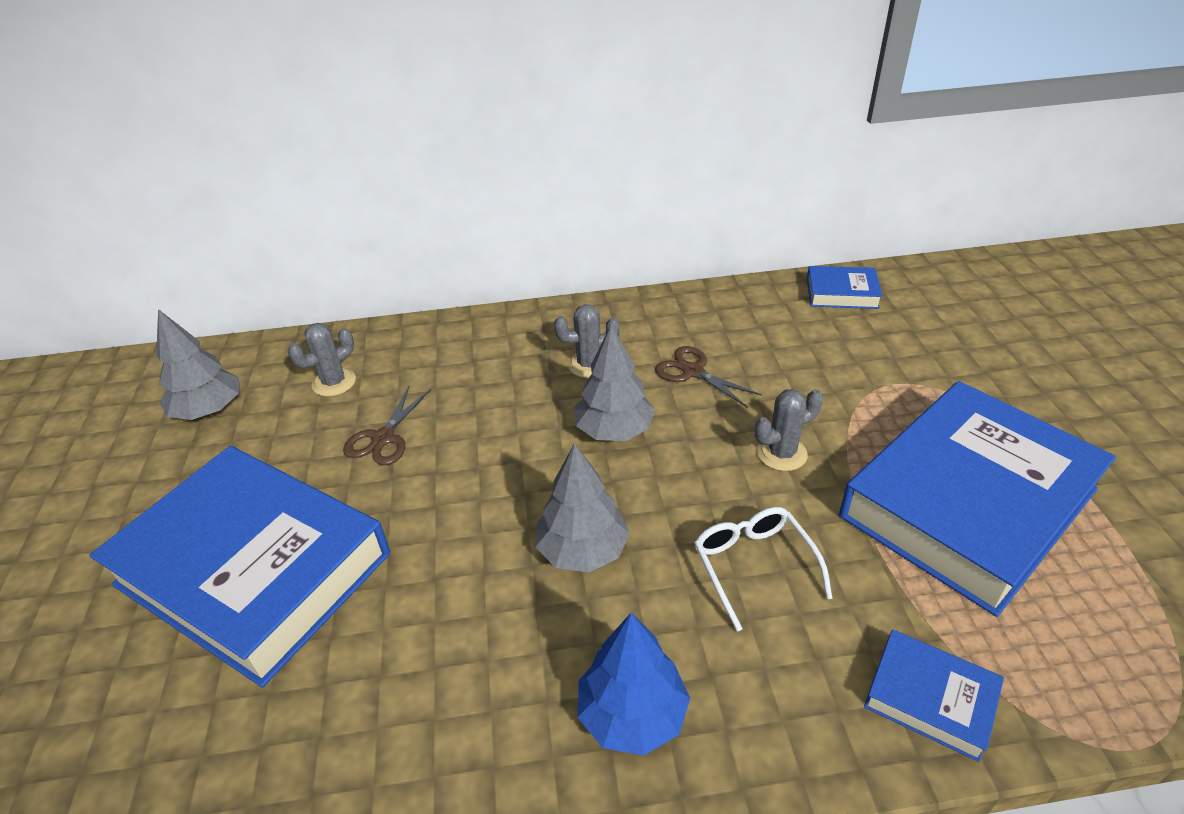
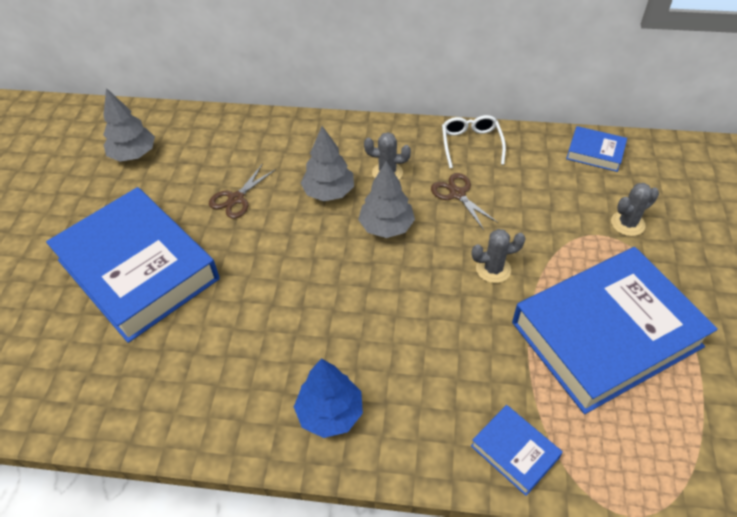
camera: 15 degrees right, 10 degrees up
grey cactus [288,323,356,397] -> grey cactus moved to [611,183,659,236]
grey tree [535,443,630,572] -> grey tree moved to [301,126,354,201]
white glasses [694,507,833,632] -> white glasses moved to [442,115,506,168]

